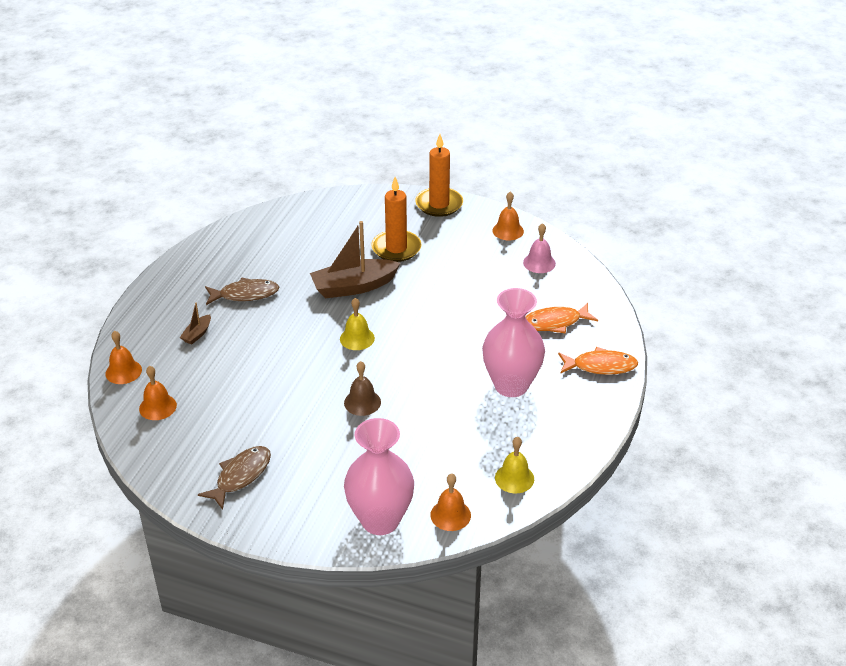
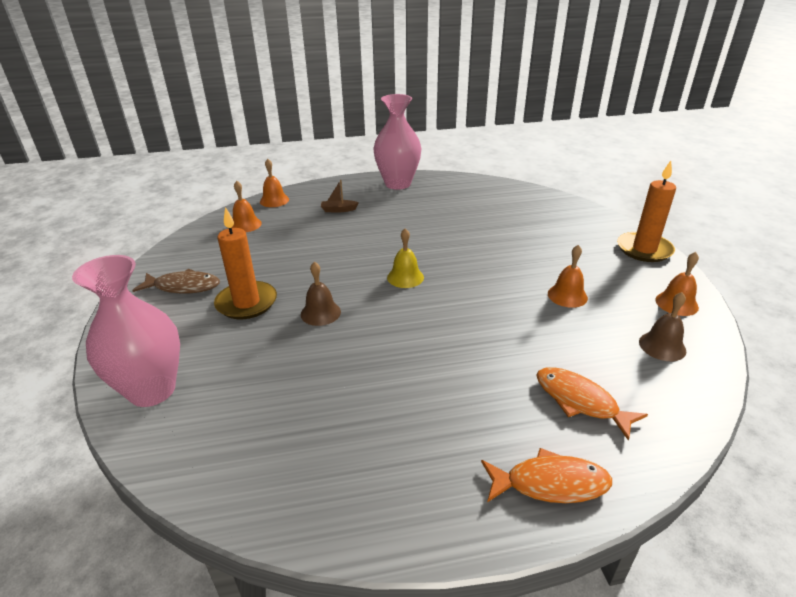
camera: 60 degrees right, 5 degrees down
brown fish [205,277,279,305] -> none
brown boat [310,221,401,298] -> none
orange candle [371,177,422,262] -> orange candle moved to [214,207,277,319]
orange bell [430,473,471,531] -> orange bell moved to [548,245,588,308]
pink vase [482,288,545,397] -> pink vase moved to [373,94,422,190]
yellow bell [495,437,534,493] -> none
pink bell [523,223,556,273] -> brown bell [639,292,686,361]
orange fish [558,347,638,375] -> orange fish turned 60 degrees counterclockwise [481,448,612,503]

